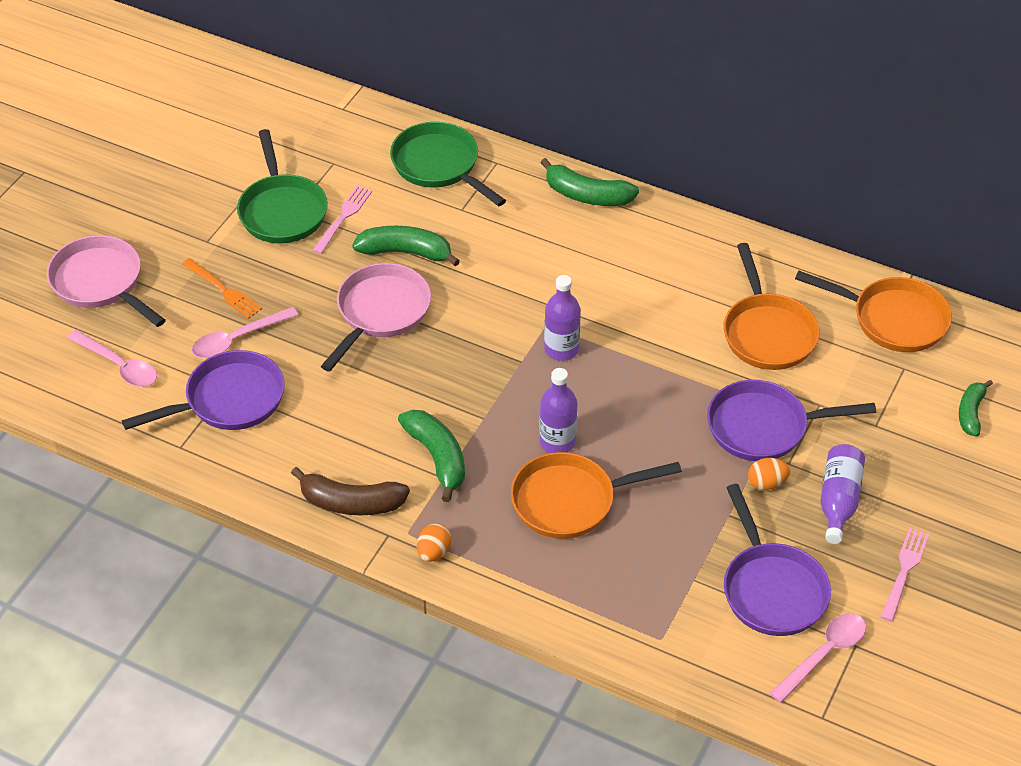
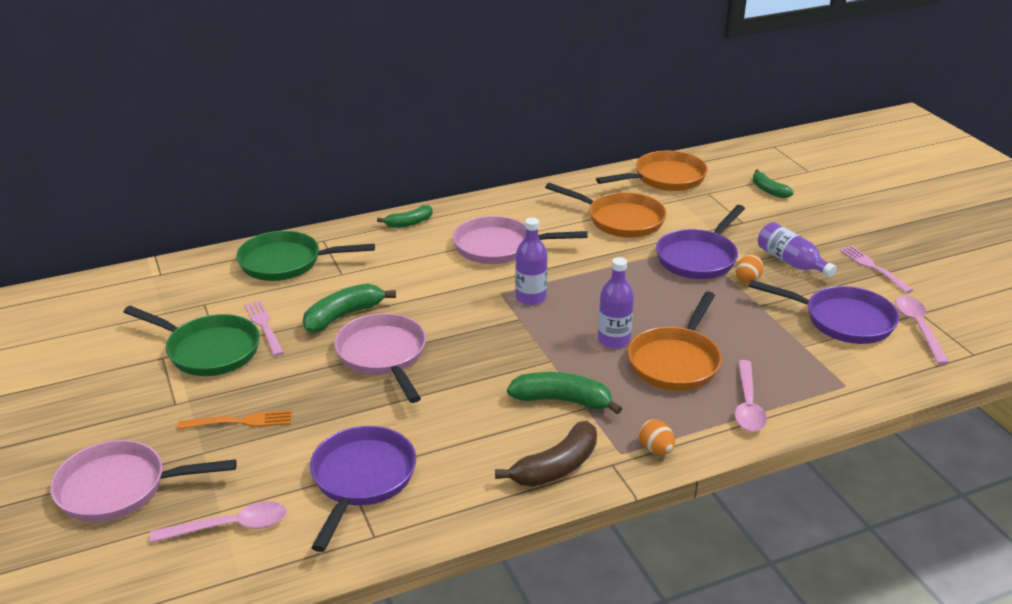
camera: 50 degrees left, 15 degrees down
pink spoon [192,307,298,358] -> pink spoon moved to [734,360,767,432]
green banana [540,158,639,206] -> green banana [377,205,433,228], size x0.64
none -> pink pan [453,216,587,264]

